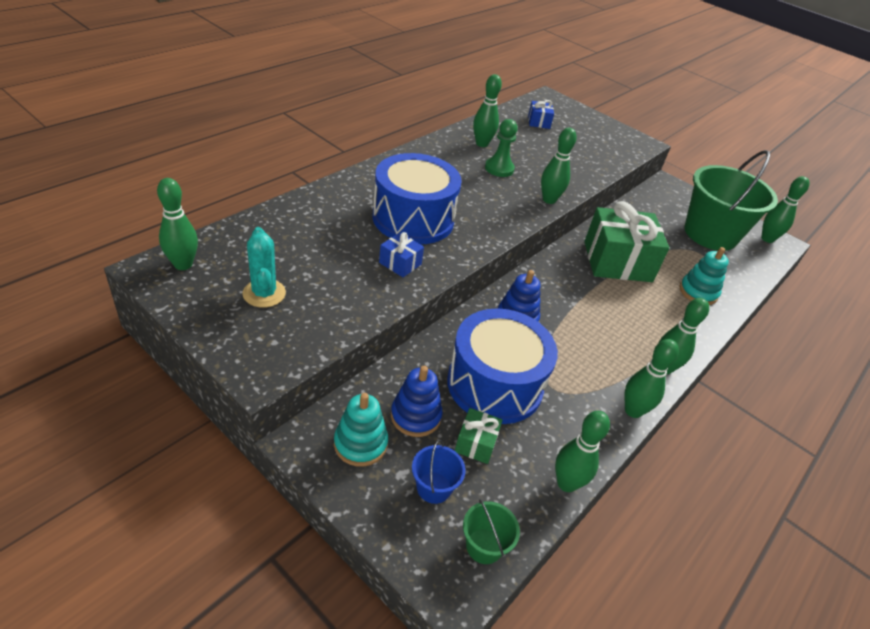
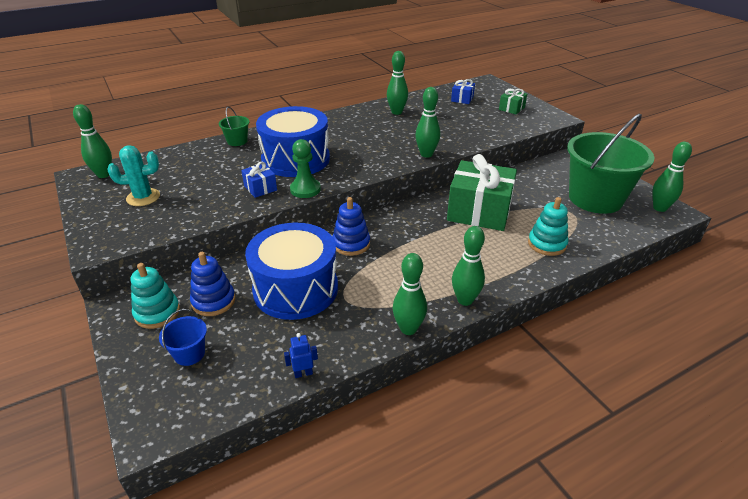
camera: 25 degrees right, 5 degrees down
turquoise cactus [242,227,286,308] -> turquoise cactus turned 75 degrees clockwise [107,145,160,206]
green gift [455,408,503,464] -> green gift moved to [499,89,527,114]
green bucket [463,499,520,564] -> green bucket moved to [219,107,250,146]
green pawn [485,119,518,177] -> green pawn moved to [290,139,321,198]
green bowling pin [555,411,610,492] -> blue robot [284,333,318,378]

